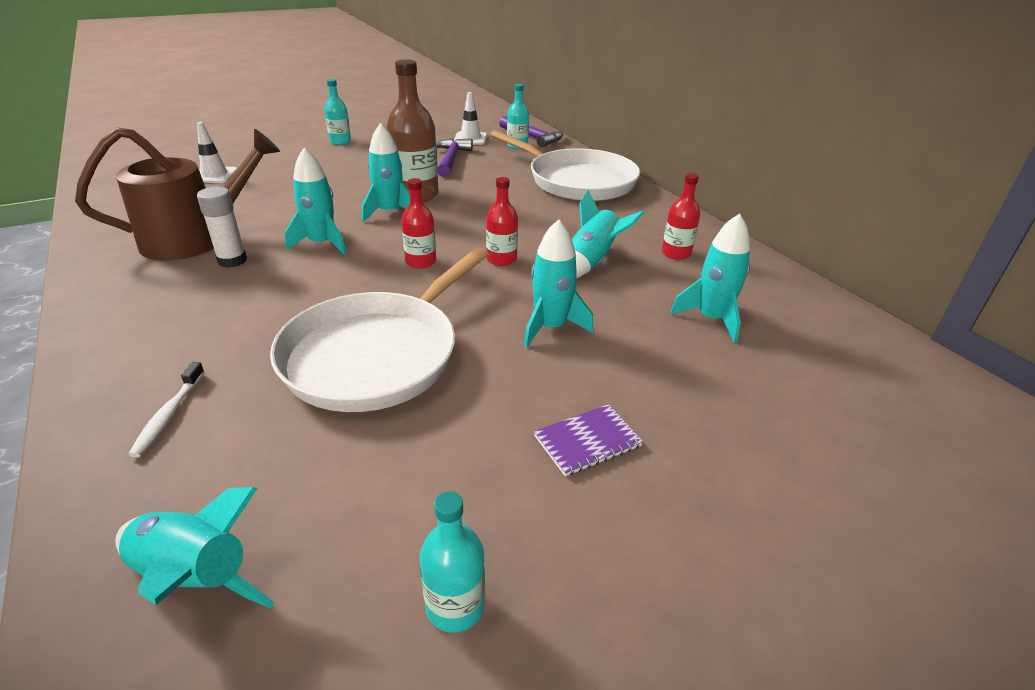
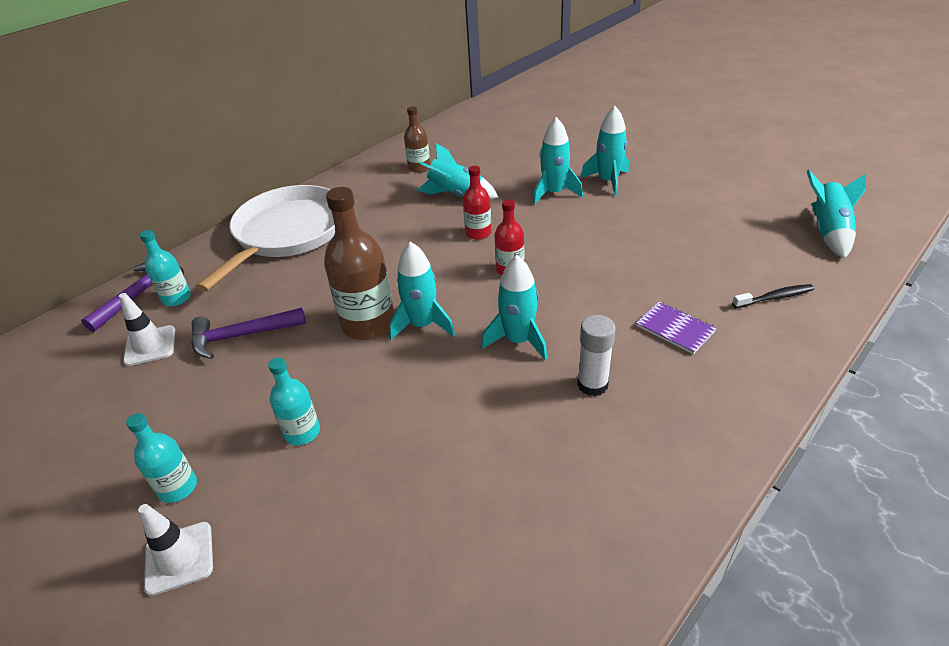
camera: 105 degrees left, 5 degrees up
brown watering can [75,127,280,261] -> none
white toothbrush [128,362,205,458] -> black toothbrush [732,284,814,308]
white traffic cone [197,122,238,183] -> white traffic cone moved to [138,504,213,596]
white pan [270,247,488,412] -> none
turquoise bottle [419,491,485,633] -> turquoise bottle moved to [268,358,320,445]
purple notebook [534,404,643,476] -> purple notebook moved to [636,301,717,354]
red bottle [662,173,700,260] -> brown bottle [404,106,431,173]
turquoise rocket [670,213,750,343] -> turquoise rocket moved to [581,106,629,196]

